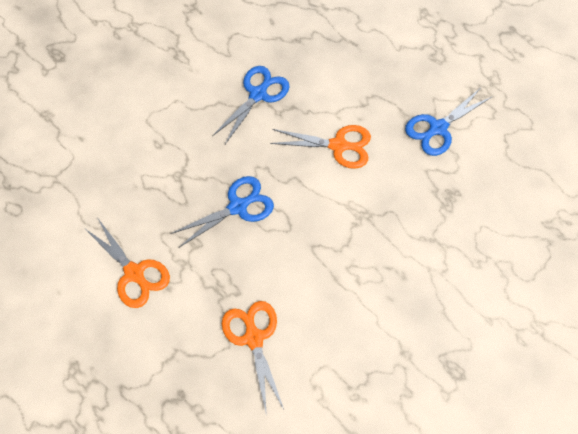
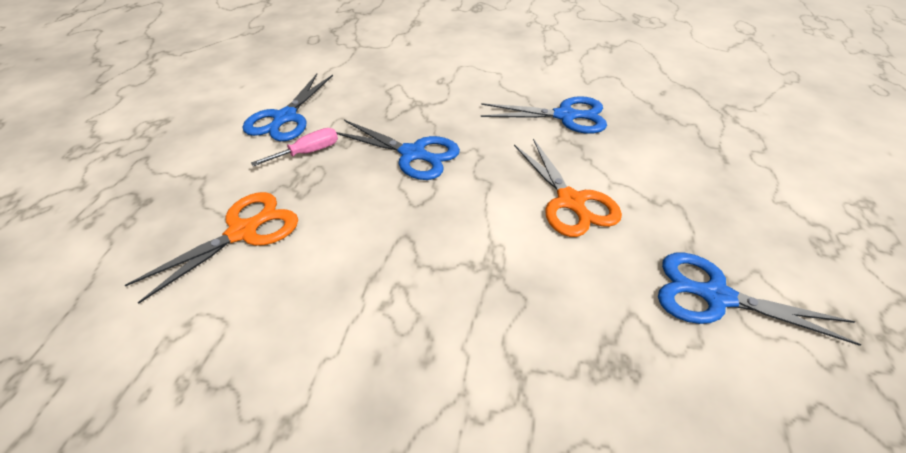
camera: 60 degrees right, 20 degrees down
orange scissors [83,217,170,308] -> blue scissors [243,74,333,141]
none -> pink screwdriver [251,128,338,166]

